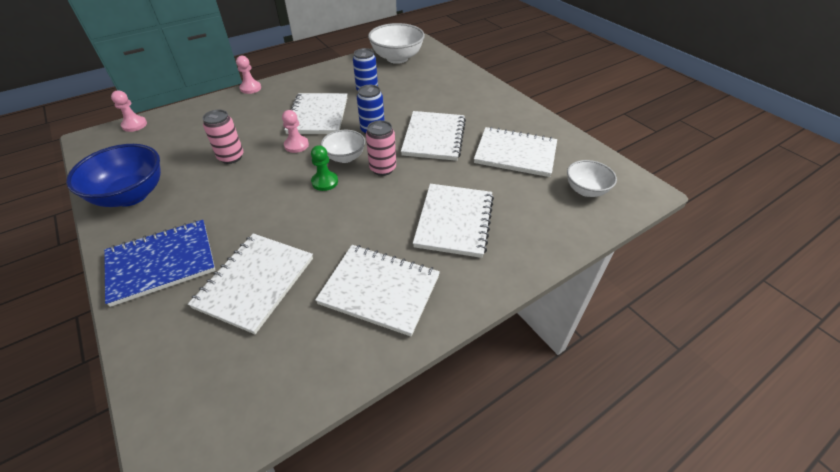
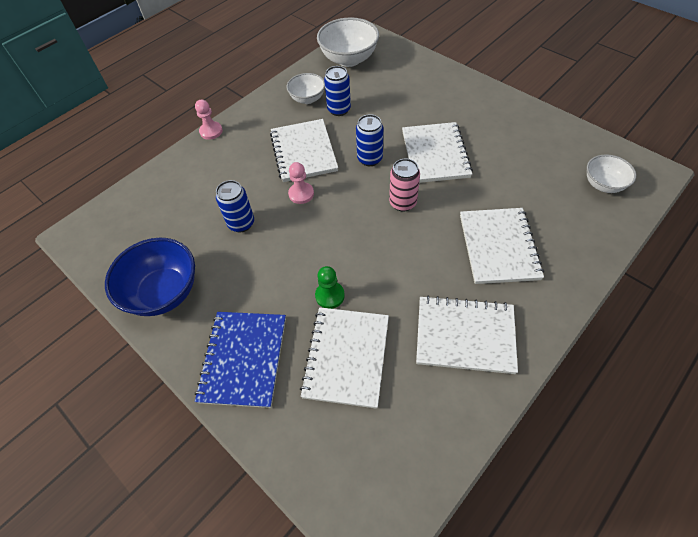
camera: 10 degrees left, 10 degrees up
blue notebook [104,220,216,307] -> blue notebook turned 45 degrees counterclockwise [195,312,286,408]
pink pawn [111,90,147,132] -> none
pink can [203,110,243,164] -> blue can [216,180,254,232]
green pawn [311,145,338,191] -> green pawn moved to [315,266,345,309]
white bowl [321,130,365,163] -> white bowl moved to [286,73,325,104]
white notebook [474,127,557,177] -> none

